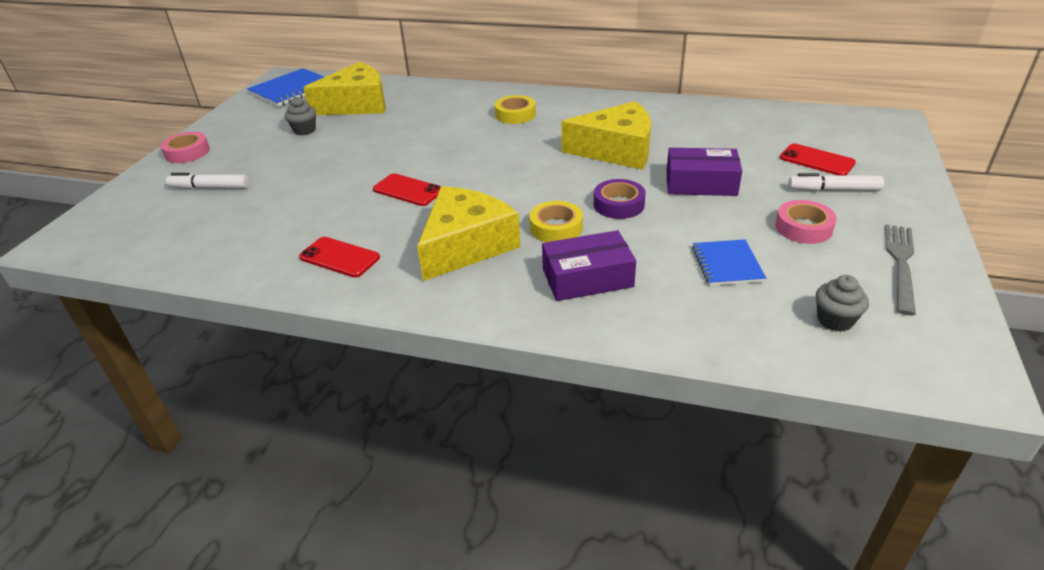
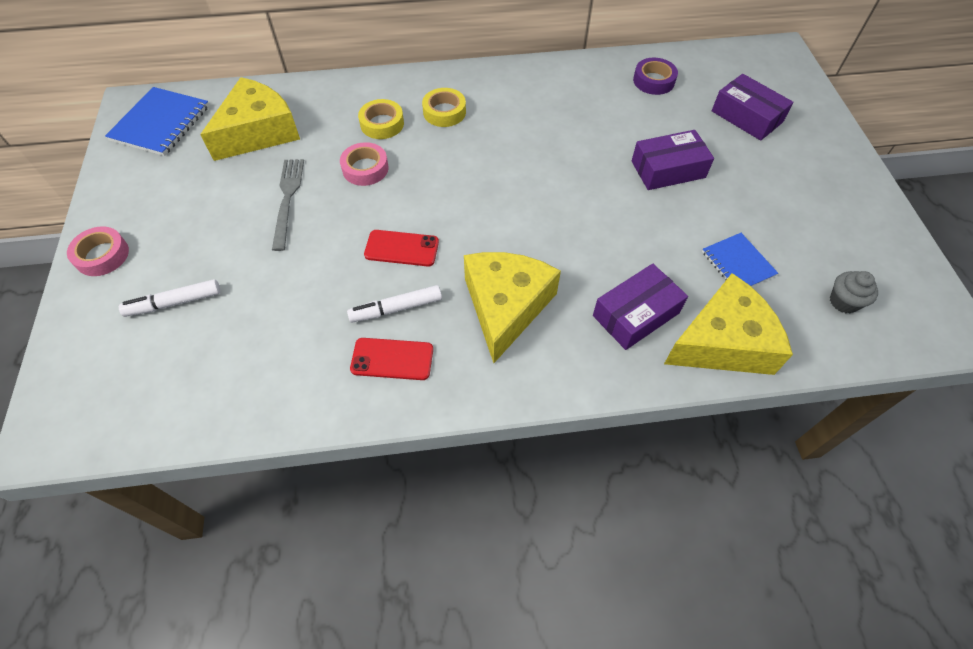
camera: 25 degrees left, 20 degrees up
grey cupcake [285,97,316,135] -> none
yellow tape [529,201,583,242] -> yellow tape moved to [358,99,404,139]
yellow cheese [562,101,651,170] -> yellow cheese moved to [664,273,793,375]
purple tape [594,179,646,219] -> purple tape moved to [633,58,678,95]
pink tape [775,200,837,244] -> pink tape moved to [340,142,389,186]
red phone [780,144,856,176] -> purple box [712,74,794,141]
white marker [788,173,884,191] -> white marker moved to [347,285,442,323]
grey fork [885,224,916,315] -> grey fork moved to [272,159,304,251]

